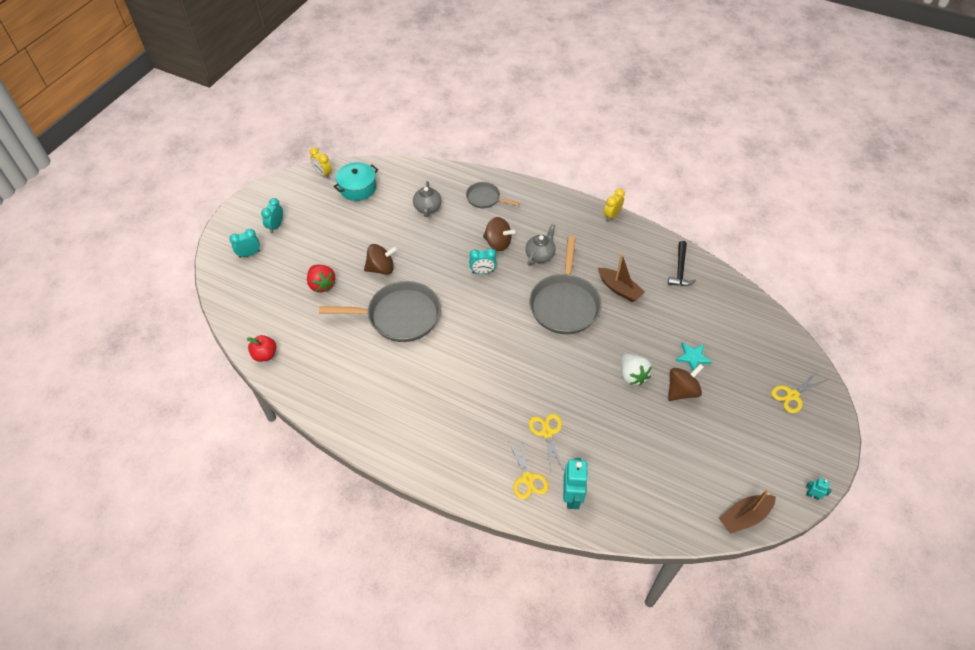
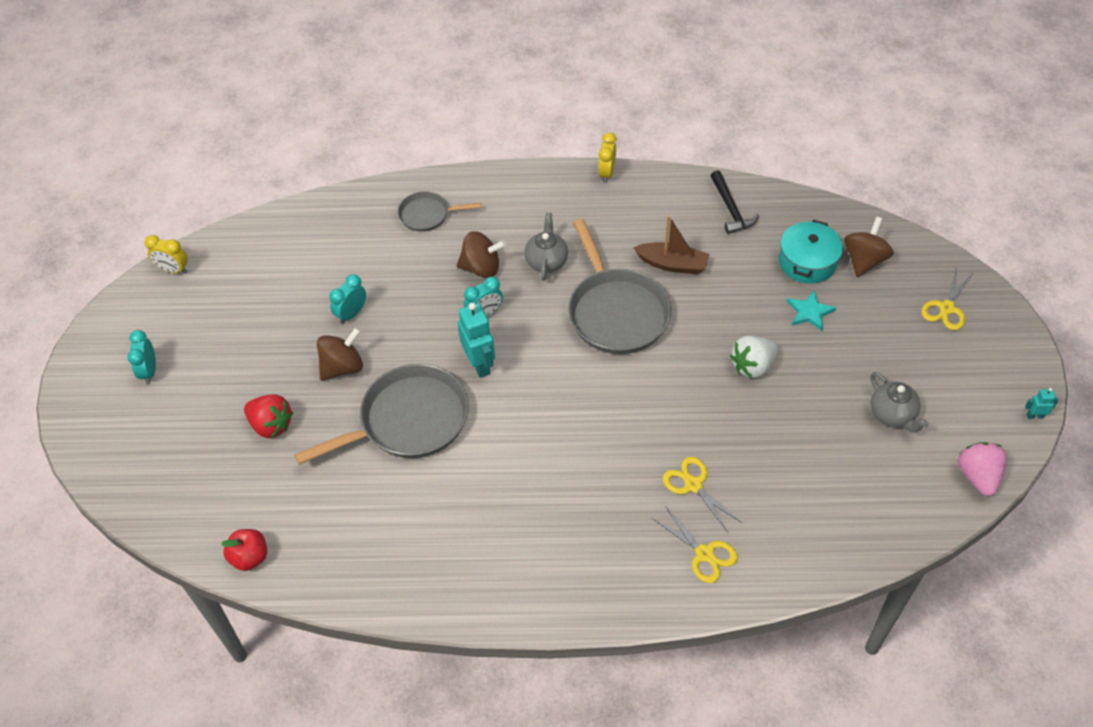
camera: 25 degrees left, 0 degrees up
turquoise clock [229,229,260,258] -> turquoise clock moved to [329,274,366,324]
turquoise pot [333,162,378,201] -> turquoise pot moved to [779,220,843,284]
grey teapot [413,181,442,217] -> grey teapot moved to [870,372,929,433]
turquoise robot [563,458,588,509] -> turquoise robot moved to [458,303,495,378]
white strawberry [621,353,652,385] -> white strawberry turned 105 degrees clockwise [730,336,778,378]
brown spinning top [668,364,704,401] -> brown spinning top moved to [844,217,894,277]
brown boat [719,489,776,534] -> pink strawberry [958,442,1007,496]

